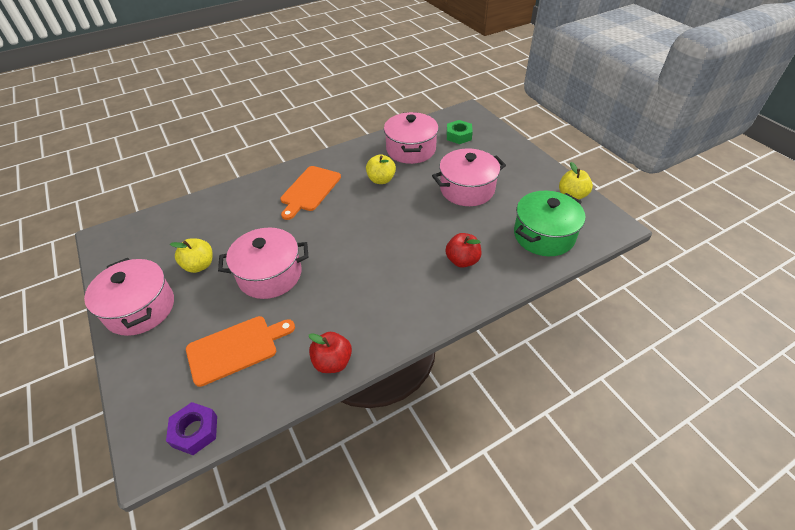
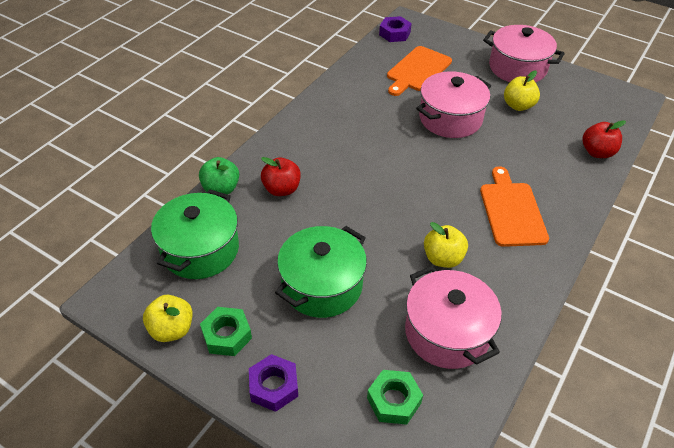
camera: 150 degrees right, 0 degrees up
red apple [309,332,352,373] -> red apple moved to [583,120,626,158]
pink pot [432,148,506,206] -> green pot [275,226,367,318]
none -> green apple [199,157,239,195]
none -> green nut [200,307,252,356]
none -> purple nut [249,354,298,412]

